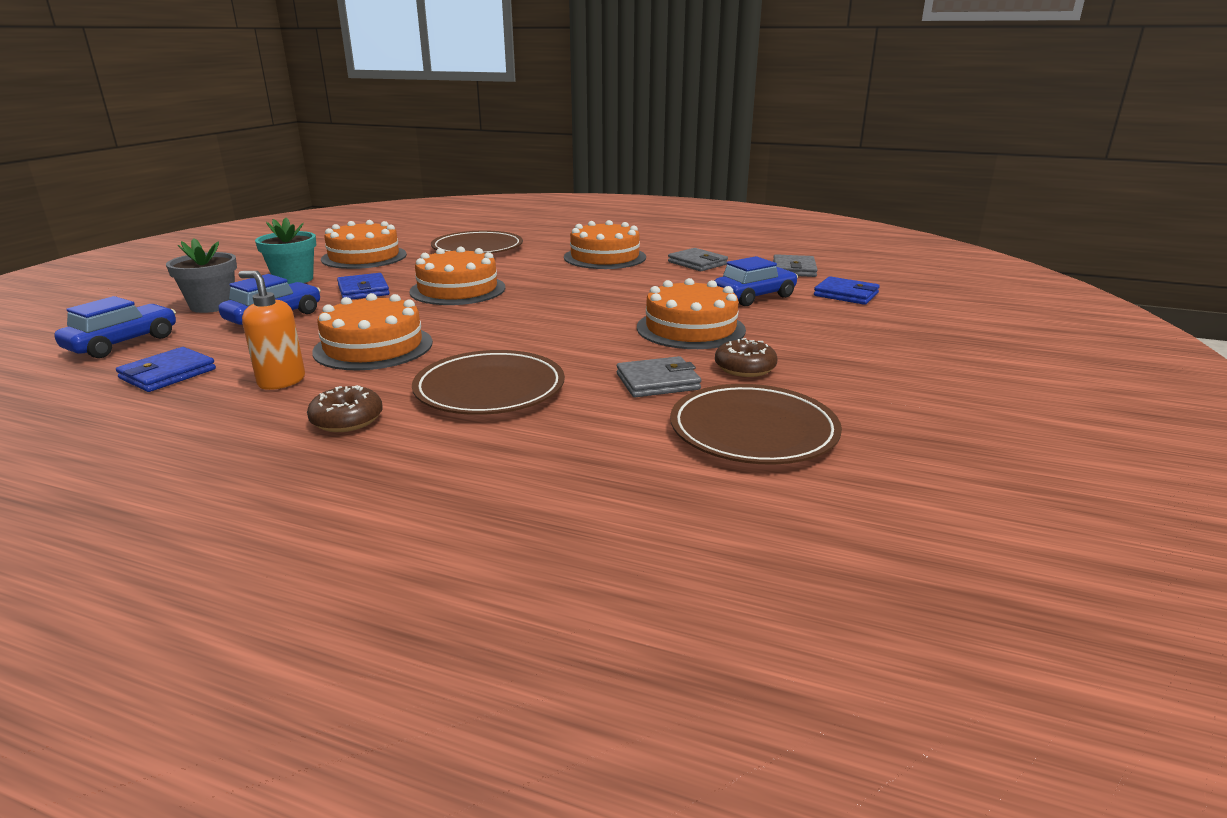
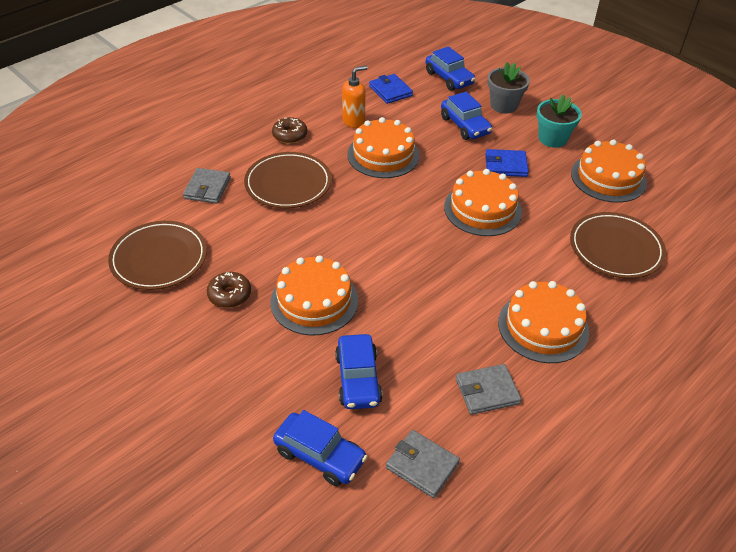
camera: 115 degrees right, 20 degrees up
grey wallet [617,356,701,397] -> grey wallet moved to [183,168,231,203]
blue wallet [814,276,880,305] -> blue car [273,410,368,486]

